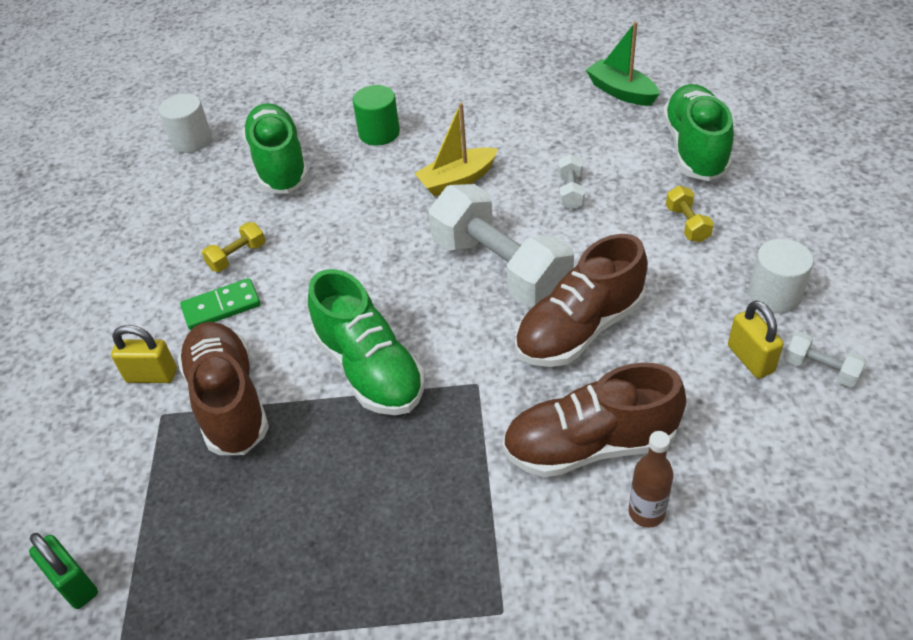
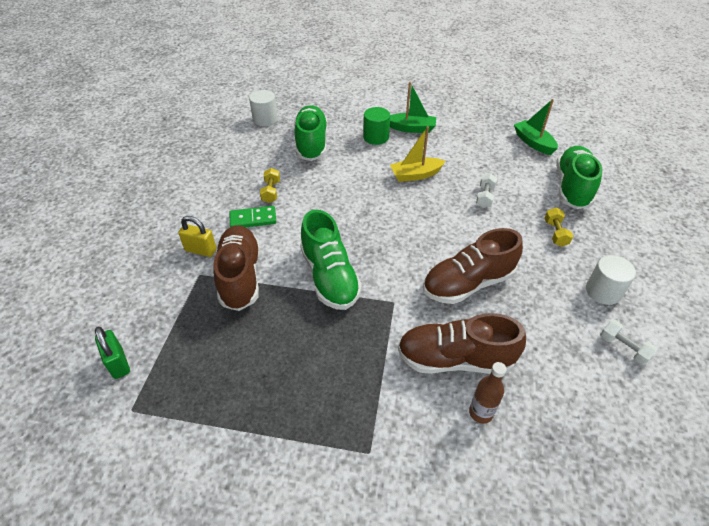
camera: 10 degrees right, 0 degrees up
yellow dumbbell [202,222,265,272] -> yellow dumbbell turned 60 degrees counterclockwise [260,168,280,203]
white dumbbell [428,184,574,307] -> none
yellow padlock [728,300,784,379] -> none
none -> green boat [390,82,436,133]

